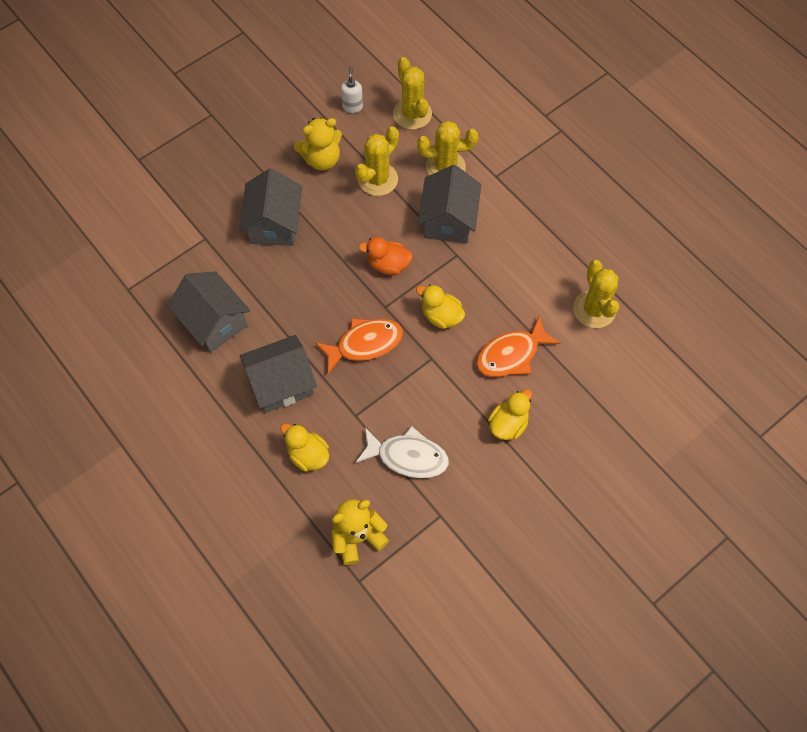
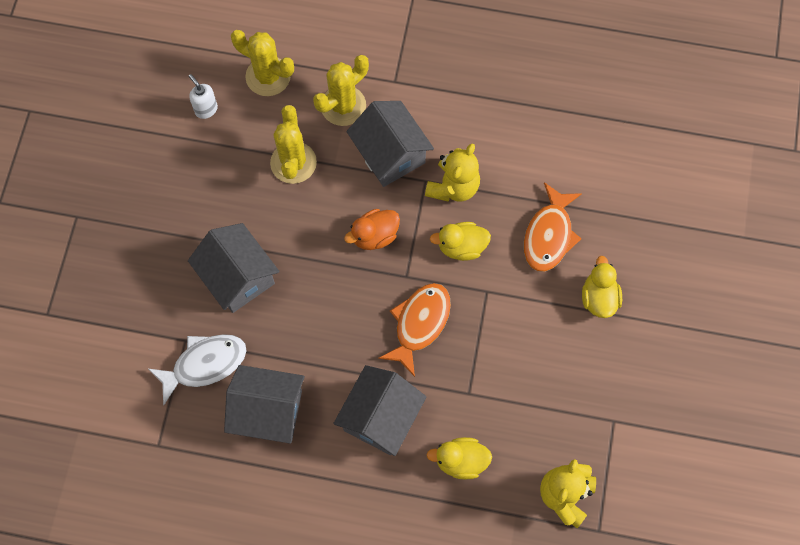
camera: 40 degrees left, 5 degrees up
yellow teddy bear [294,118,342,170] -> yellow teddy bear moved to [425,143,480,202]
white fish [355,426,449,478] -> white fish moved to [147,334,246,405]
yellow cactus [573,260,619,328] -> none

